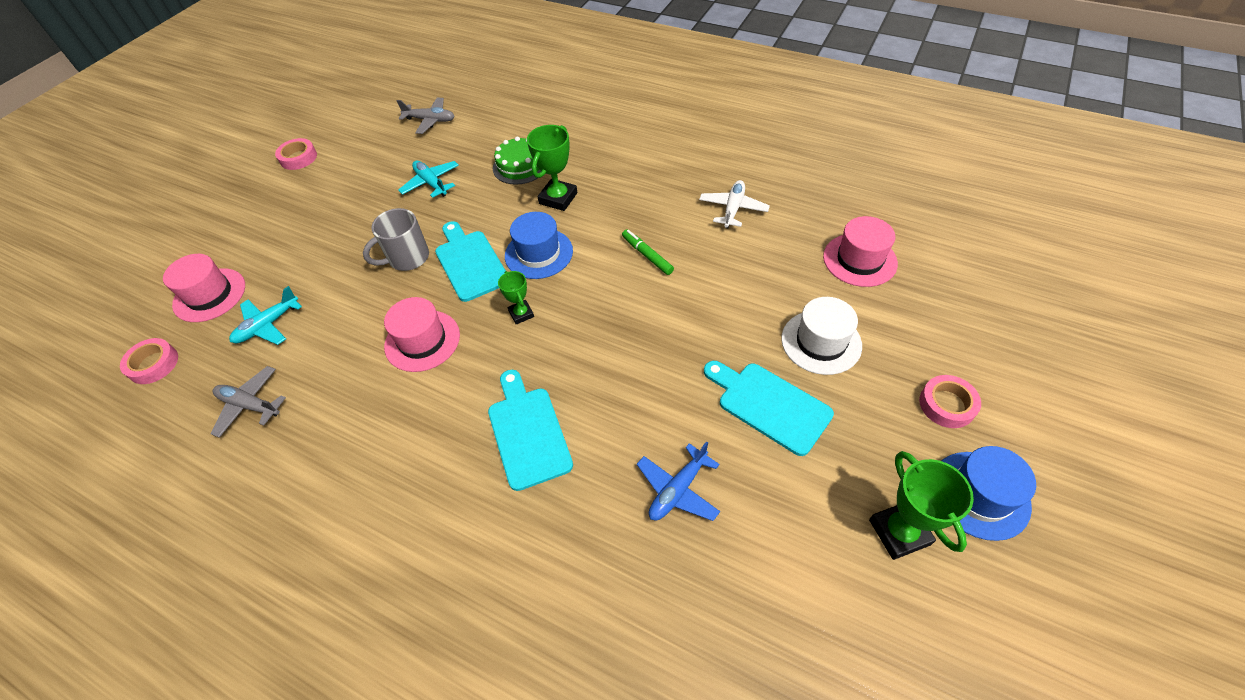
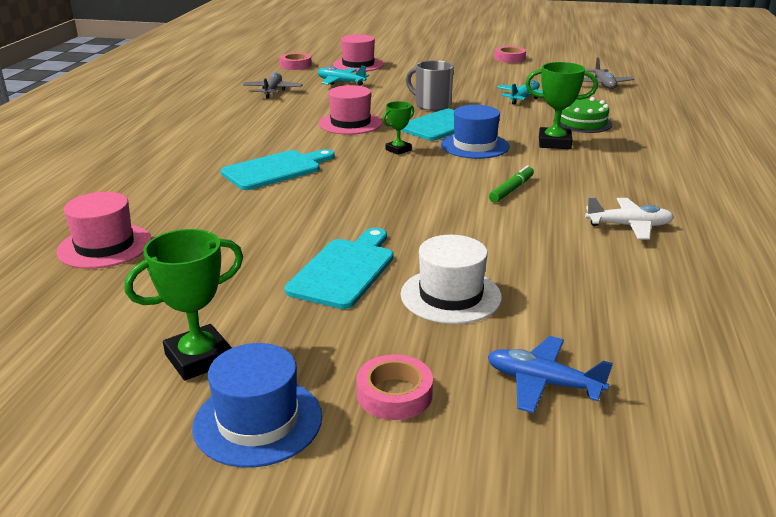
camera: 70 degrees right, 25 degrees down
blue plane [637,441,720,521] -> blue plane moved to [488,336,613,413]
pink hat [823,216,898,287] -> pink hat moved to [57,192,152,269]

